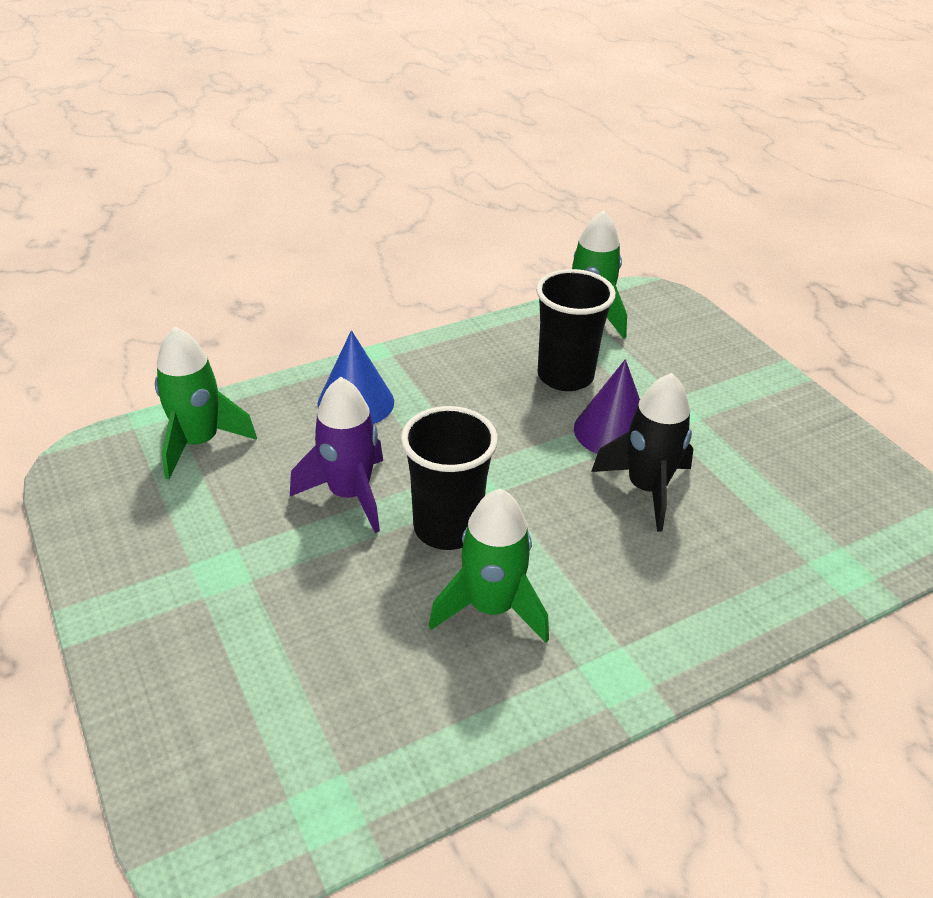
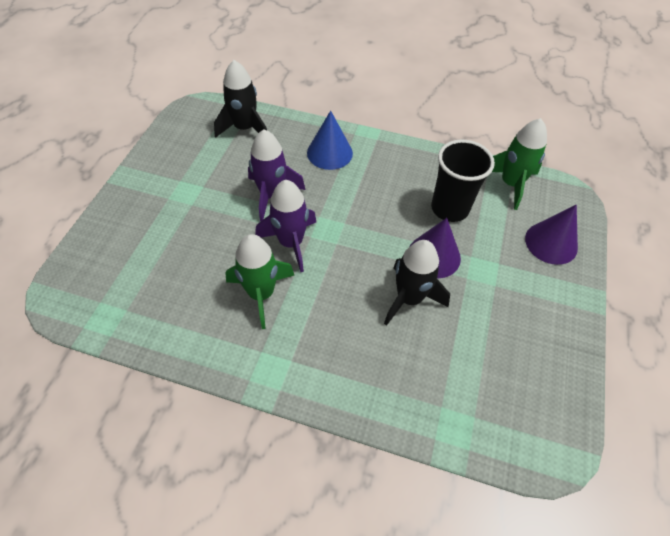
camera: 45 degrees right, 15 degrees up
green rocket [155,326,257,479] -> black rocket [214,60,267,138]
black cup [401,406,498,550] -> purple rocket [255,180,316,272]
none -> purple cone [525,205,578,265]

